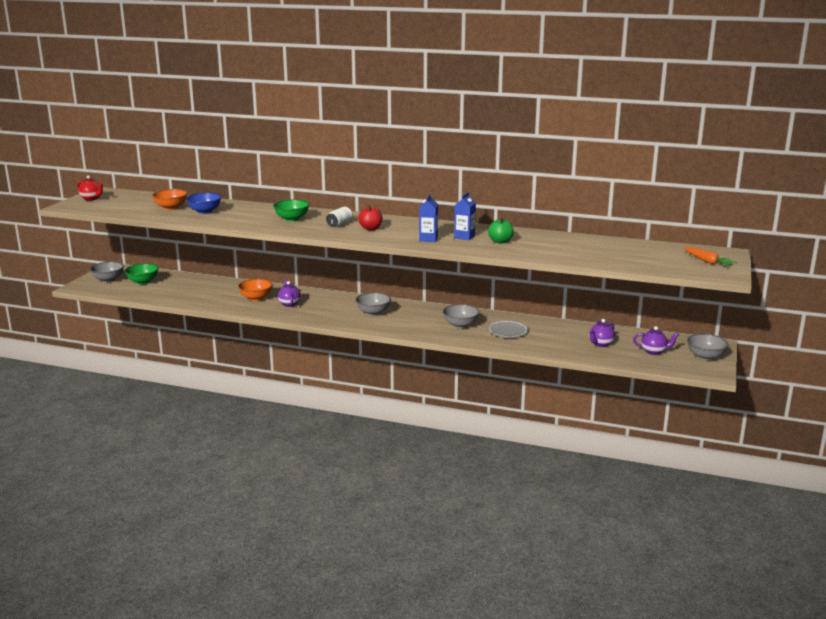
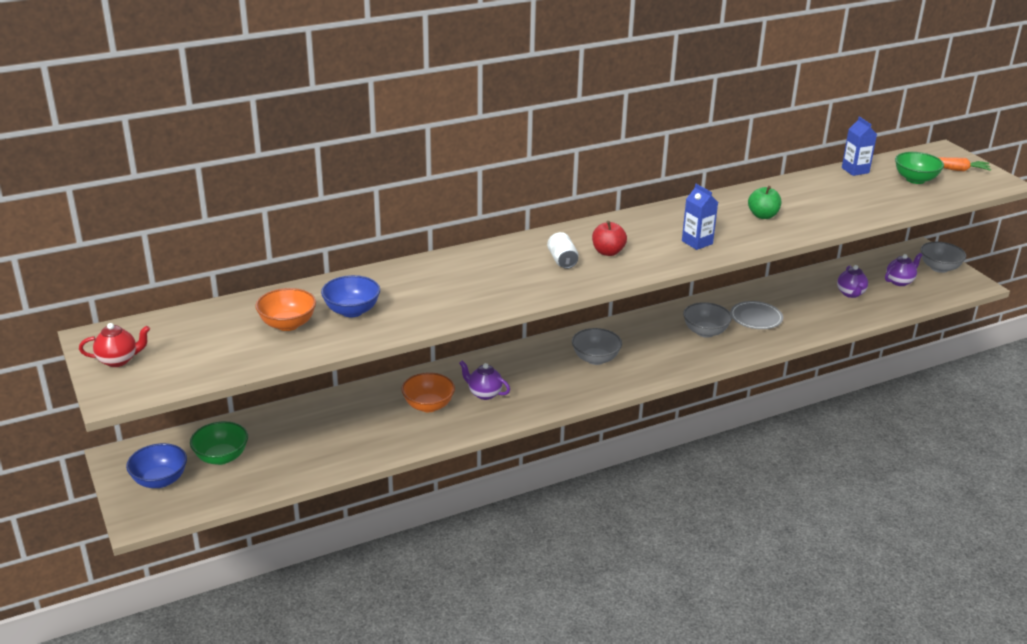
camera: 45 degrees left, 10 degrees up
grey bowl [90,262,124,282] -> blue bowl [126,443,187,488]
green bowl [273,199,309,221] -> green bowl moved to [895,152,944,184]
blue carton [454,192,476,240] -> blue carton moved to [842,116,877,176]

